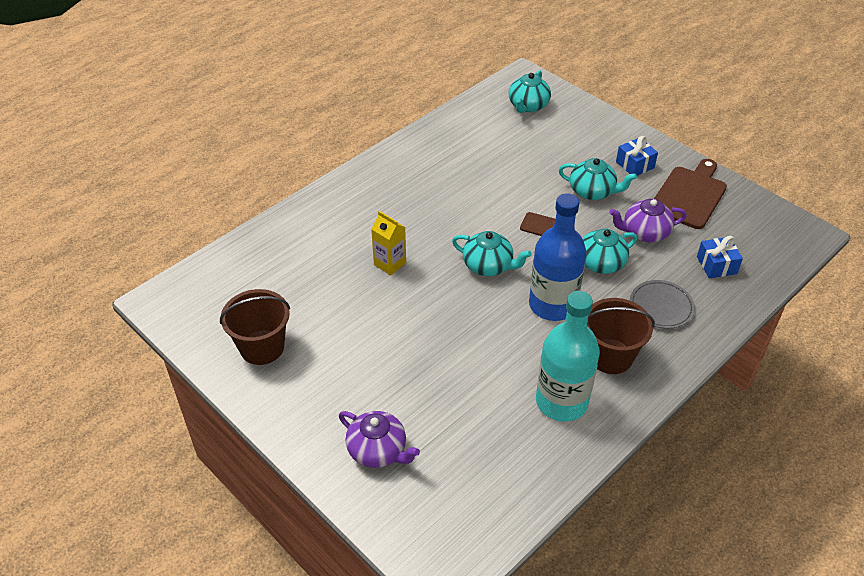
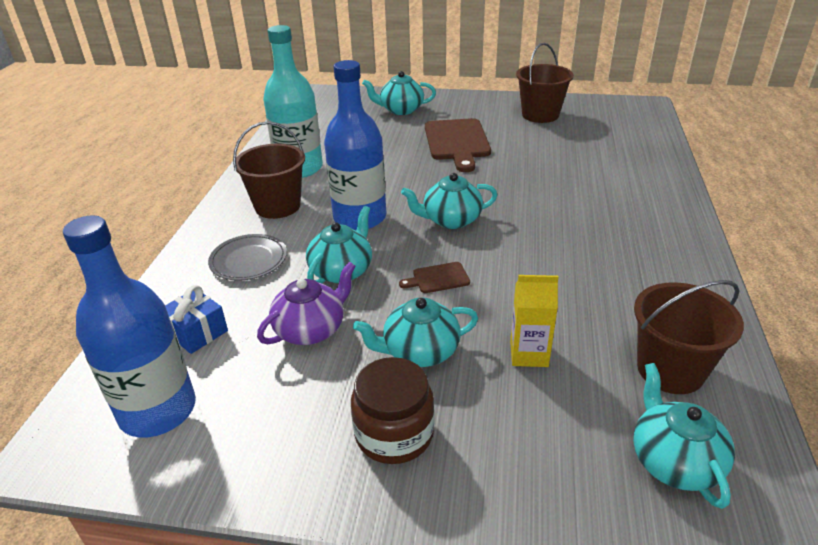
camera: 145 degrees right, 10 degrees down
purple teapot [339,411,420,468] -> turquoise teapot [362,71,436,115]
yellow carton [371,211,406,276] -> yellow carton moved to [510,275,559,367]
blue gift [616,136,658,176] -> brown jar [351,357,434,464]
brown cutting board [654,159,727,229] -> brown cutting board moved to [425,118,491,172]
none -> blue bottle [63,216,196,438]
none -> brown bucket [634,280,744,394]

